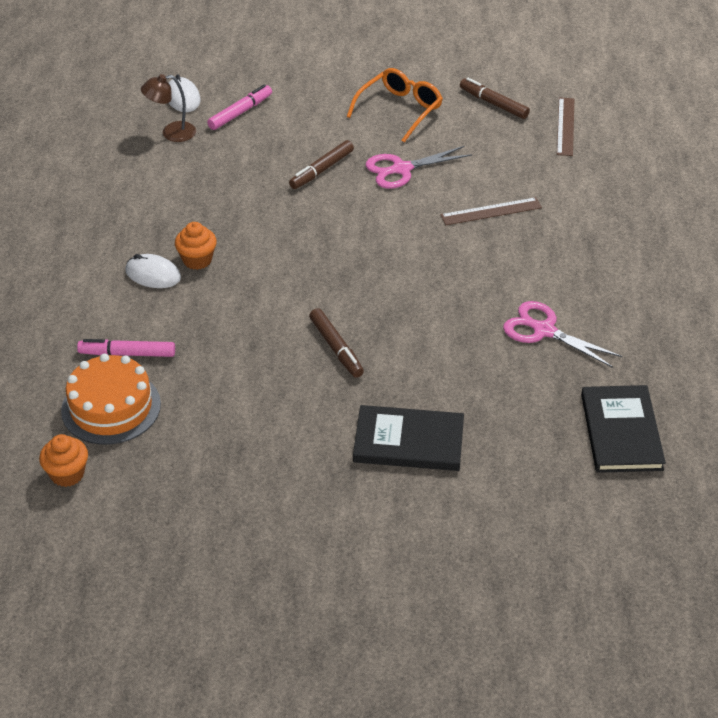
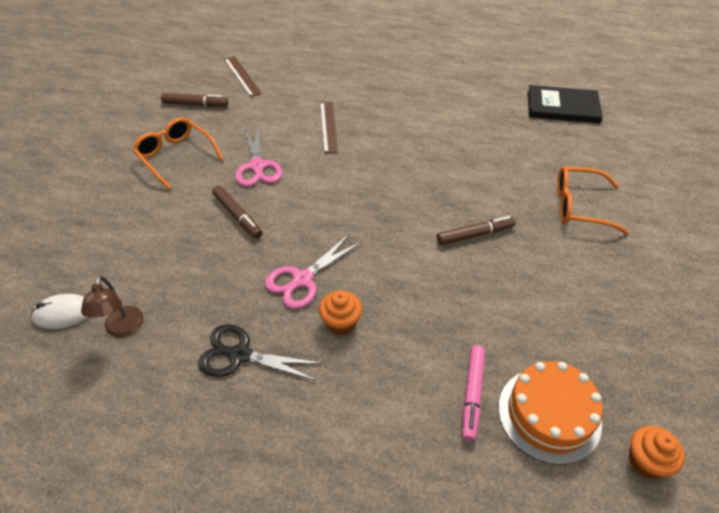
camera: 80 degrees left, 5 degrees up
white mouse [126,254,181,288] -> none
pink marker [207,85,272,130] -> none
black book [353,405,464,471] -> orange glasses [557,166,629,235]
brown marker [460,77,530,119] -> brown marker turned 135 degrees counterclockwise [161,93,228,107]
pink scissors [503,301,623,368] -> pink scissors moved to [265,234,361,309]
brown ruler [557,98,574,156] -> brown ruler turned 45 degrees clockwise [224,56,262,97]
none -> black scissors [198,324,322,380]

